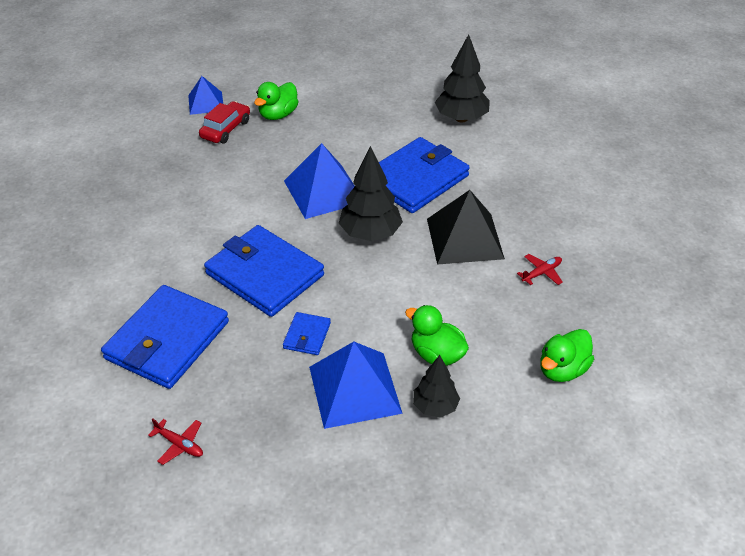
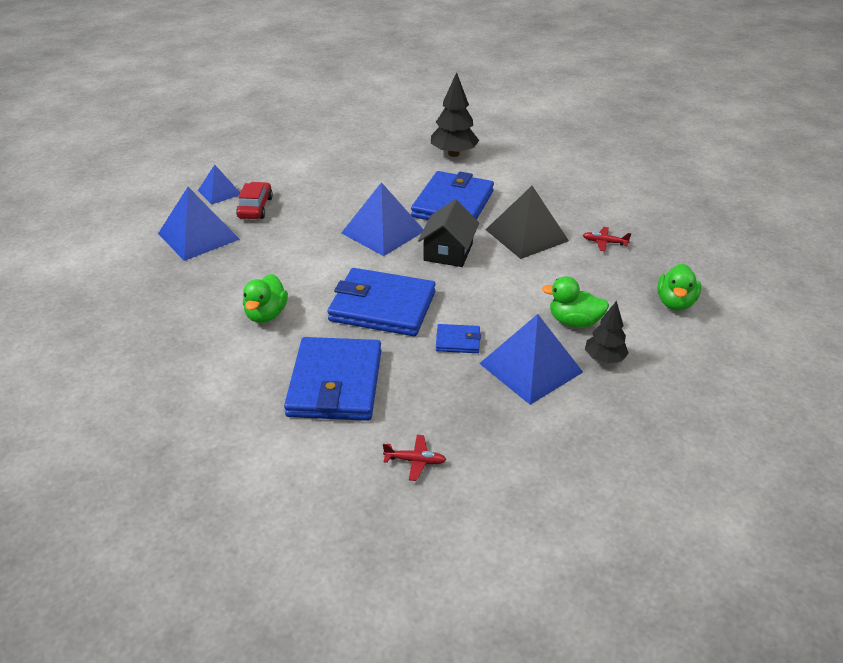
camera: 25 degrees left, 5 degrees down
green duck [254,82,298,120] -> green duck moved to [243,274,288,323]
blue wallet [283,312,331,355] -> blue wallet turned 75 degrees counterclockwise [436,324,481,353]
black tree [339,146,403,241] -> black house [418,200,479,267]
red plane [517,254,563,285] -> red plane turned 105 degrees counterclockwise [583,227,631,251]
none -> blue pyramid [158,187,240,261]

